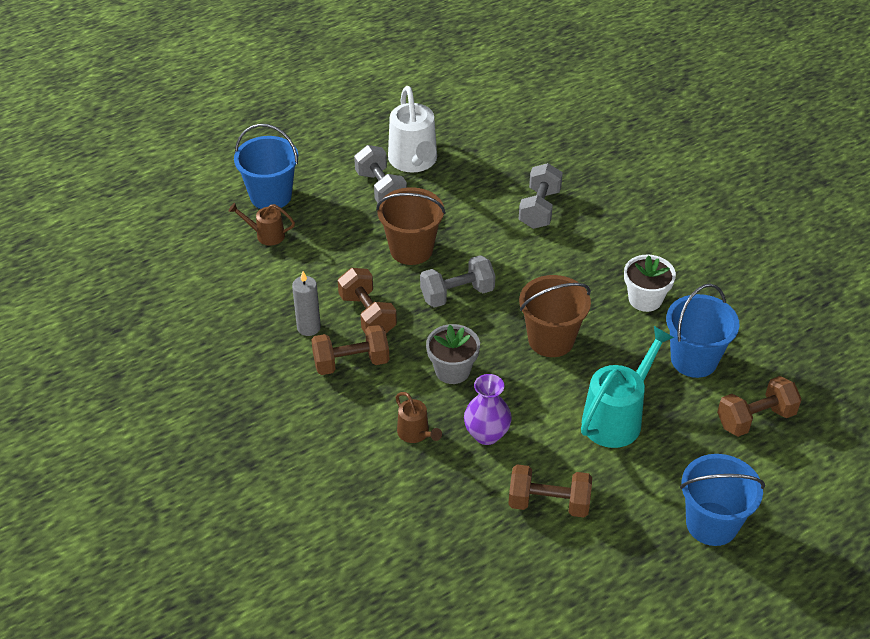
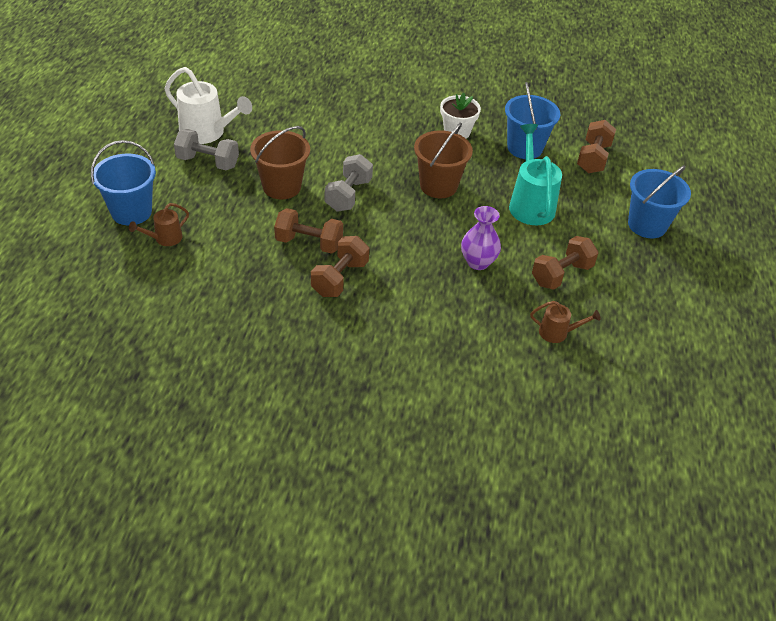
camera: 50 degrees left, 0 degrees up
grey candle [292,271,321,336] -> none
brown watering can [396,392,442,443] -> brown watering can moved to [530,301,601,343]
grey flower pot [426,324,480,384] -> none
grey dumbbell [519,163,563,229] -> none

